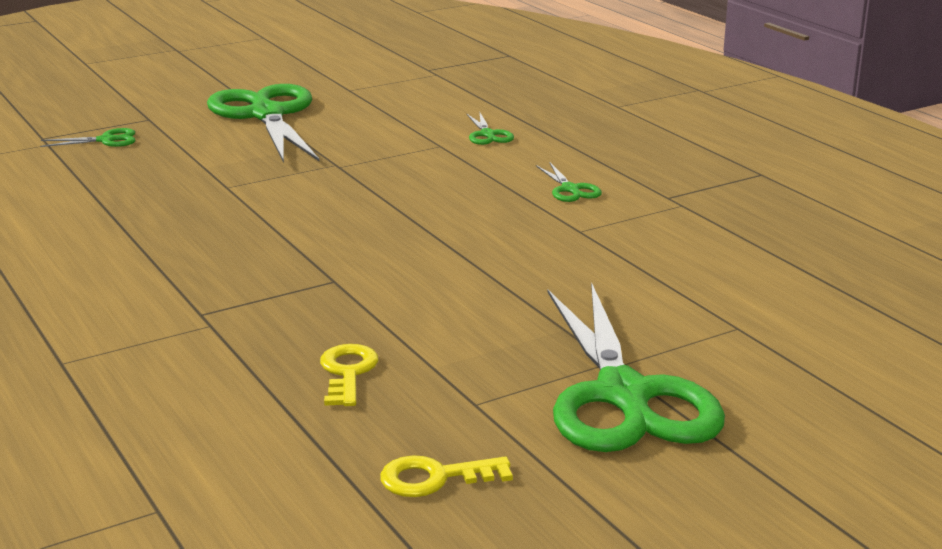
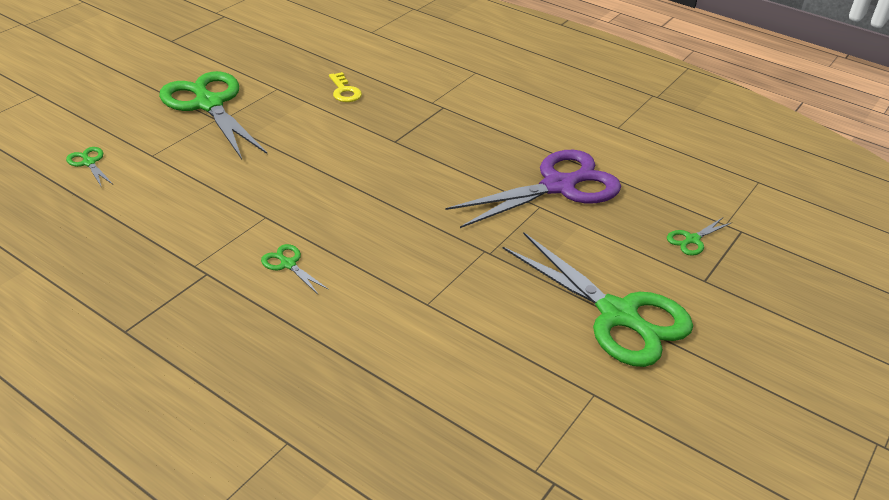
camera: 155 degrees right, 15 degrees up
yellow key [380,455,513,497] -> none
green scissors [466,113,514,145] -> green scissors moved to [66,147,113,187]
none -> purple scissors [446,150,621,228]

